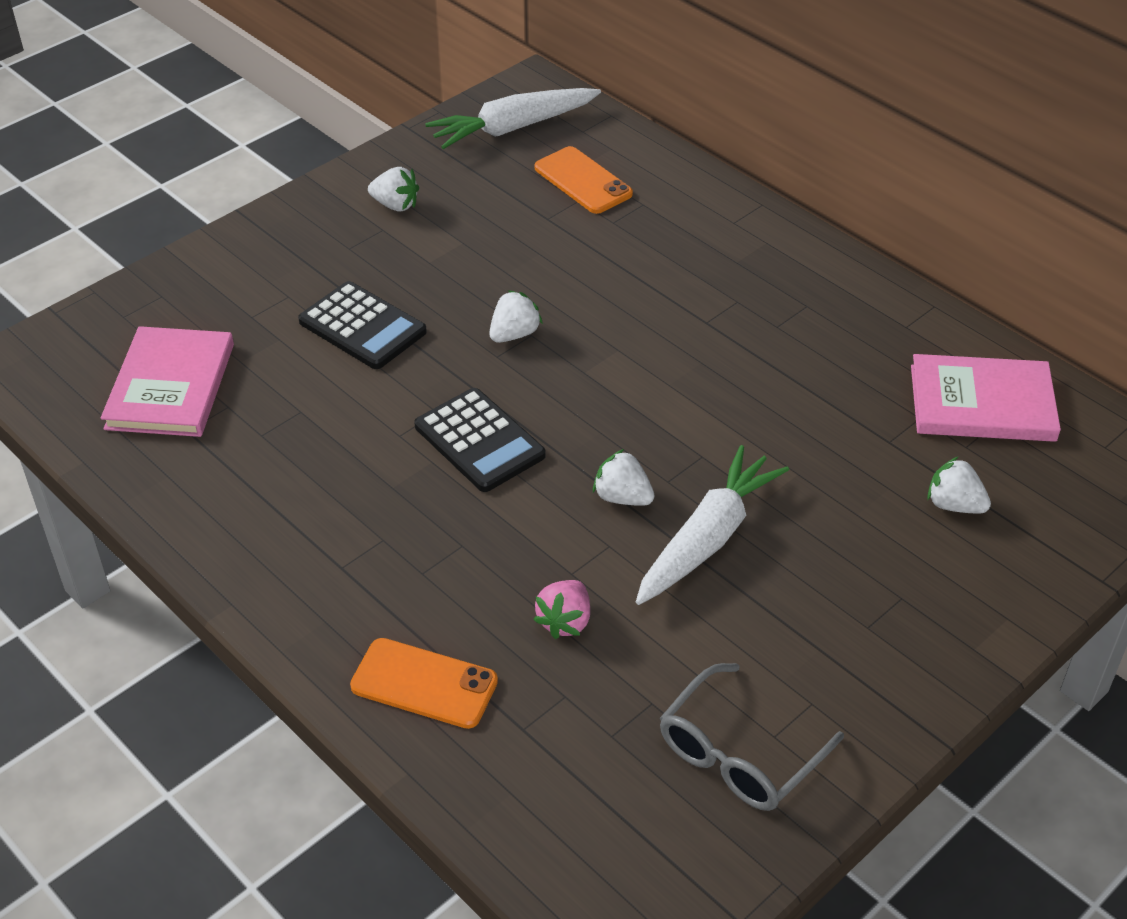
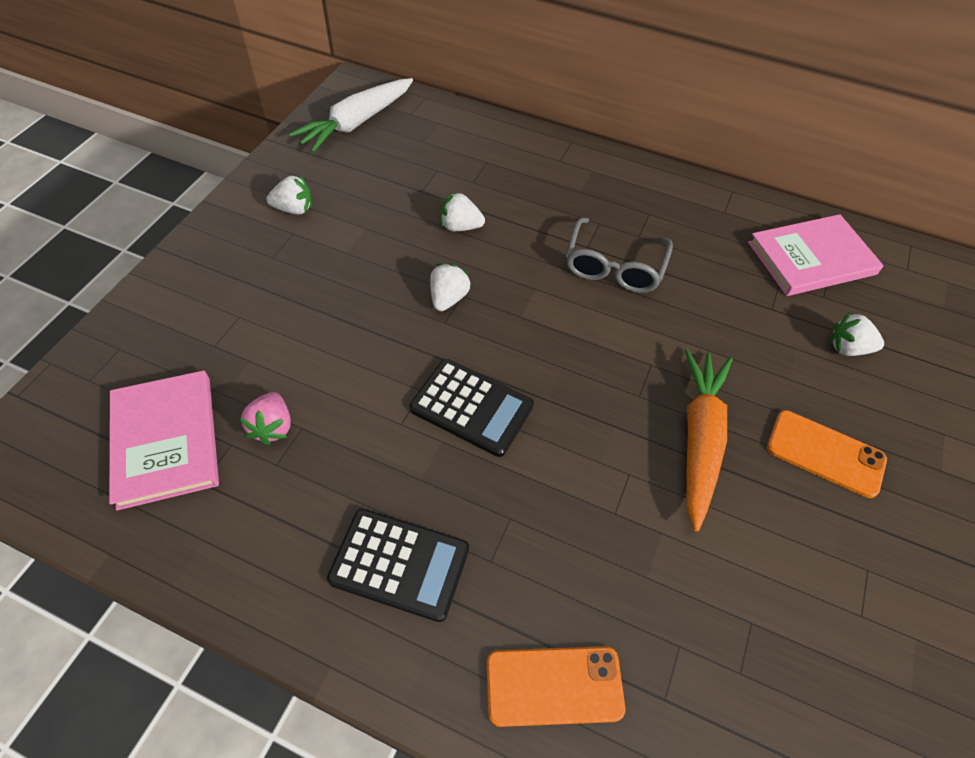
camera: 25 degrees left, 10 degrees up
black calculator [298,281,427,369] -> black calculator moved to [327,509,469,622]
pink strawberry [533,580,590,639] -> pink strawberry moved to [239,392,291,445]
orange phone [535,146,633,214] -> orange phone moved to [767,410,887,498]
white strawberry [593,449,655,506] -> white strawberry moved to [441,192,485,231]
white carrot [636,445,789,605] -> orange carrot [685,349,733,532]
grey glasses [660,663,844,811] -> grey glasses moved to [566,218,673,293]

